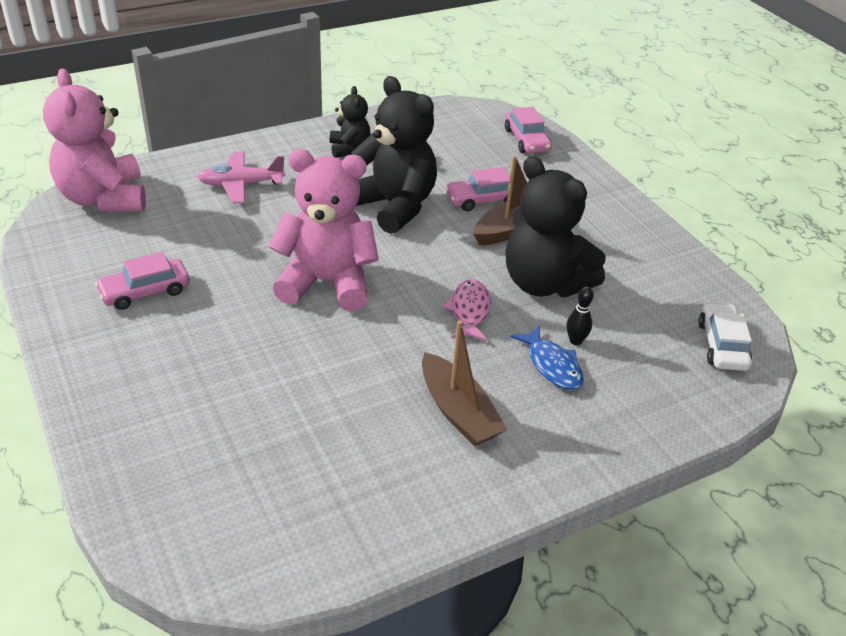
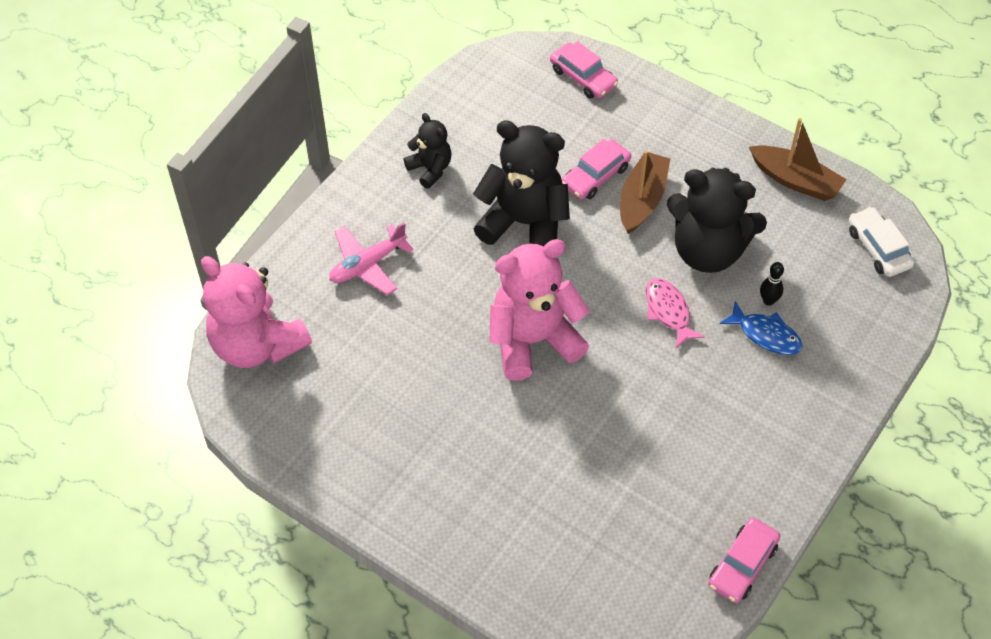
camera: 25 degrees left, 15 degrees up
pink car [95,252,190,310] -> pink car moved to [708,518,780,603]
brown boat [422,321,507,446] -> brown boat moved to [749,118,846,201]

